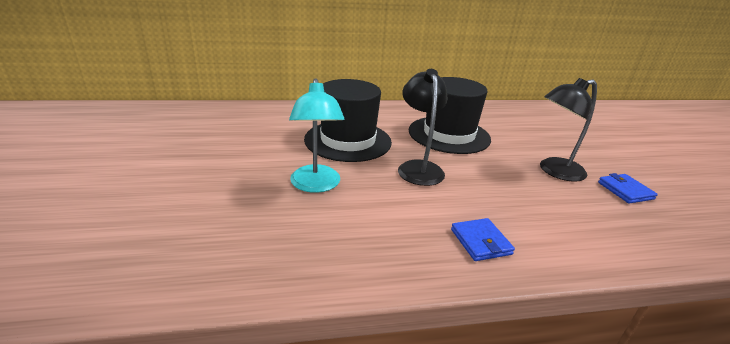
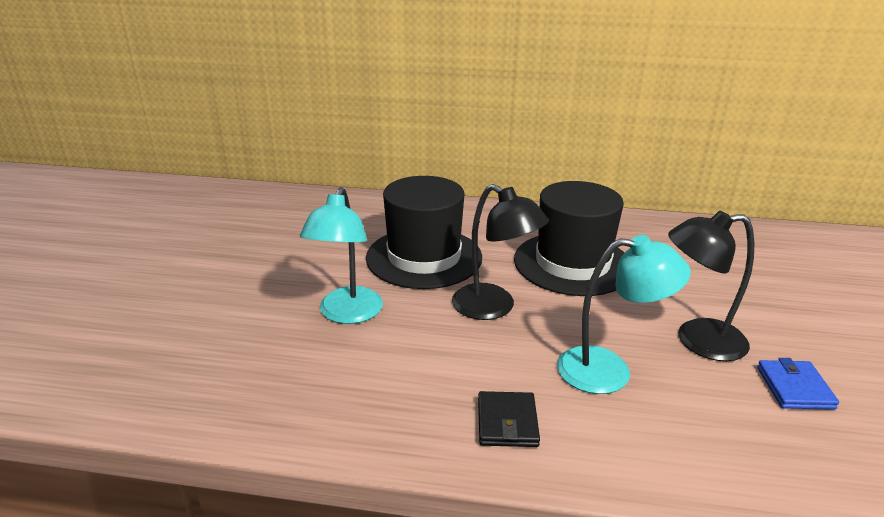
camera: 20 degrees right, 0 degrees up
black lamp [398,69,448,186] -> black lamp turned 120 degrees clockwise [452,184,549,320]
blue wallet [451,218,515,261] -> black wallet [478,391,540,447]
none -> turquoise lamp [557,235,691,394]

